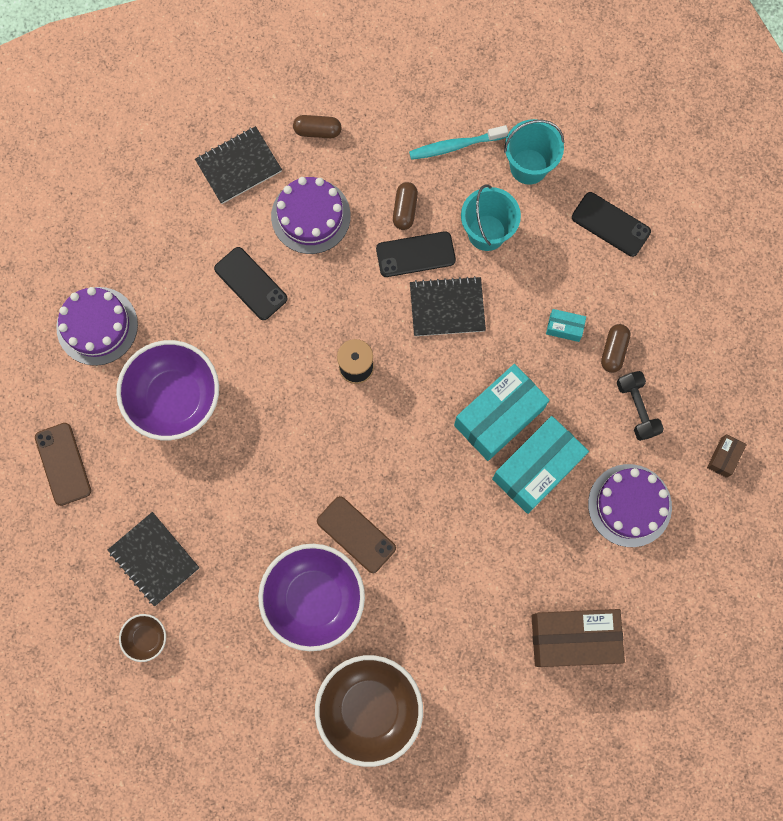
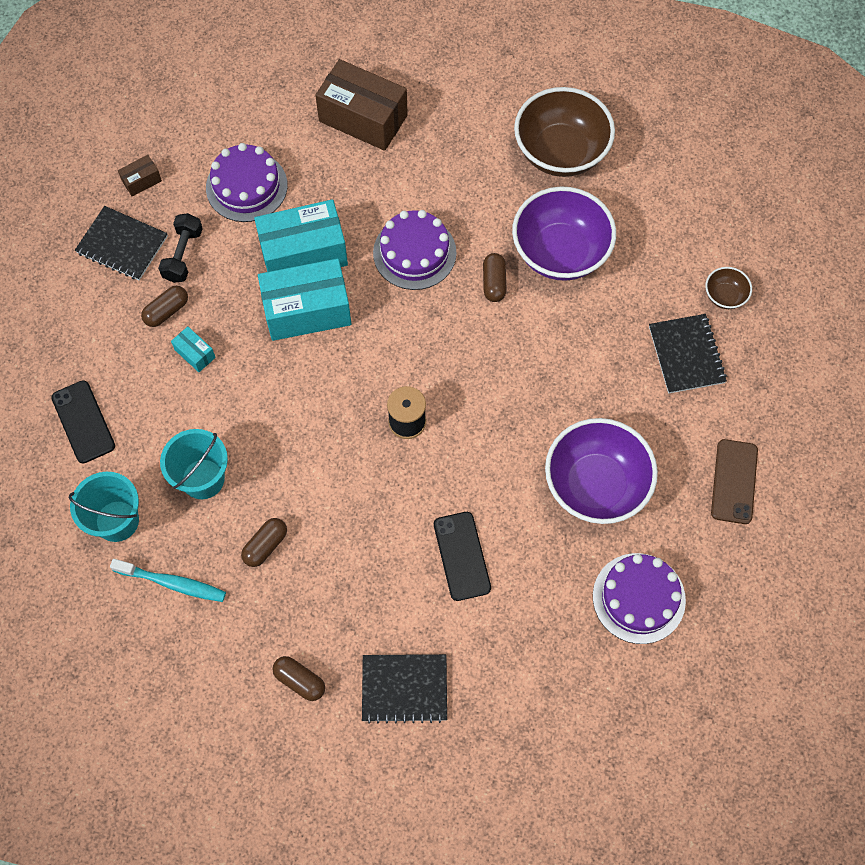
camera: 150 degrees left, 10 degrees down
purple cake [271,177,351,254] -> purple cake moved to [373,210,457,290]
brown phone [317,496,396,573] -> brown capsule [483,253,507,302]
black phone [376,231,456,277] -> none
black notebook [410,276,486,336] -> black notebook moved to [75,206,168,280]

